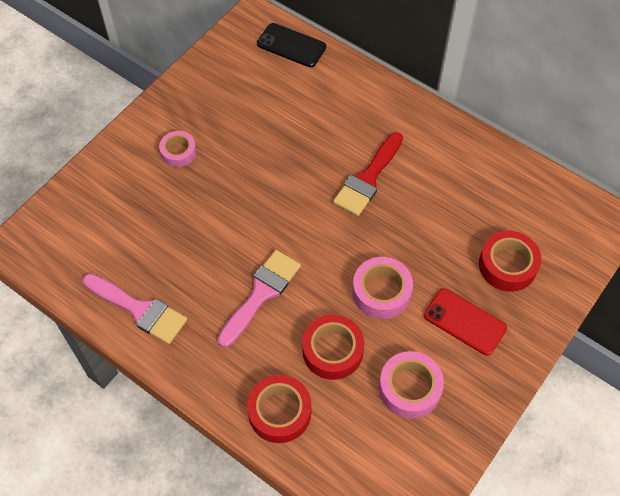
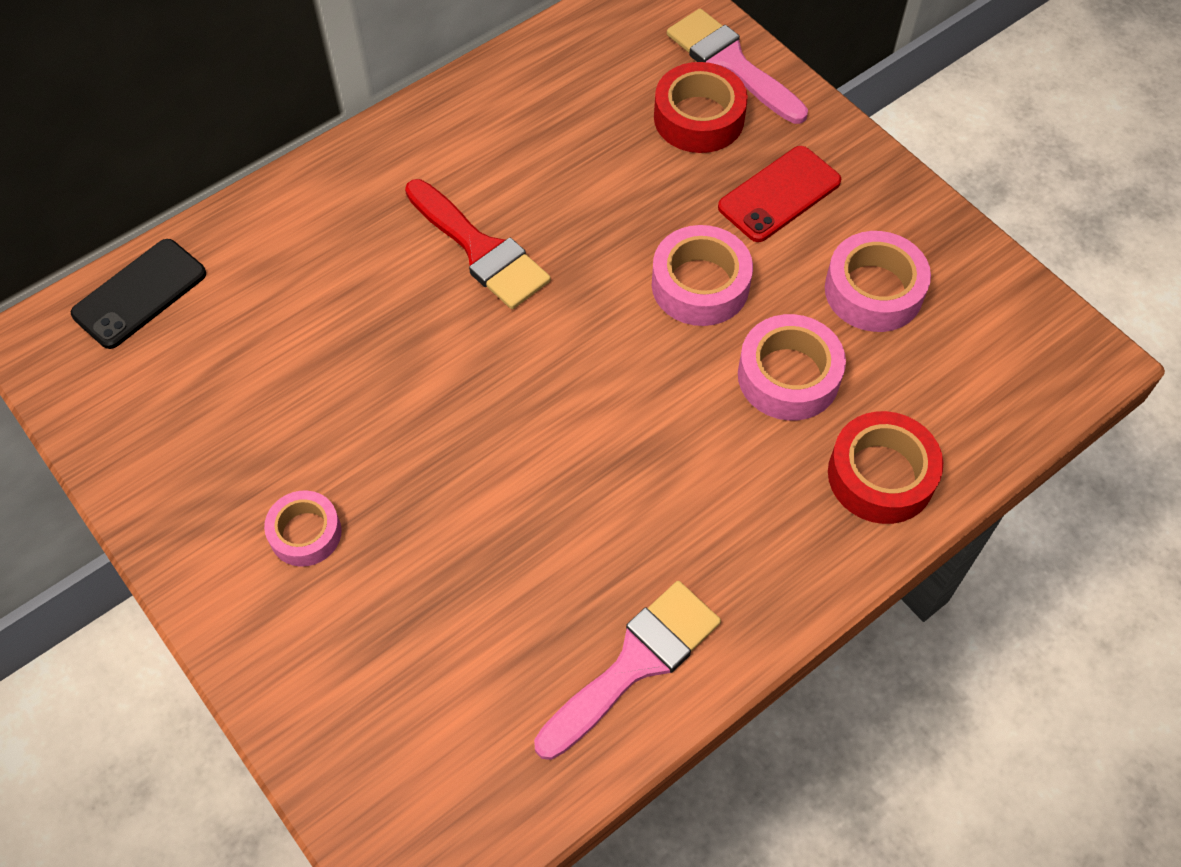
camera: 75 degrees left, 0 degrees up
pink brush [218,250,301,347] -> pink brush moved to [667,9,808,124]
red tape [302,314,365,380] -> pink tape [738,314,846,421]

